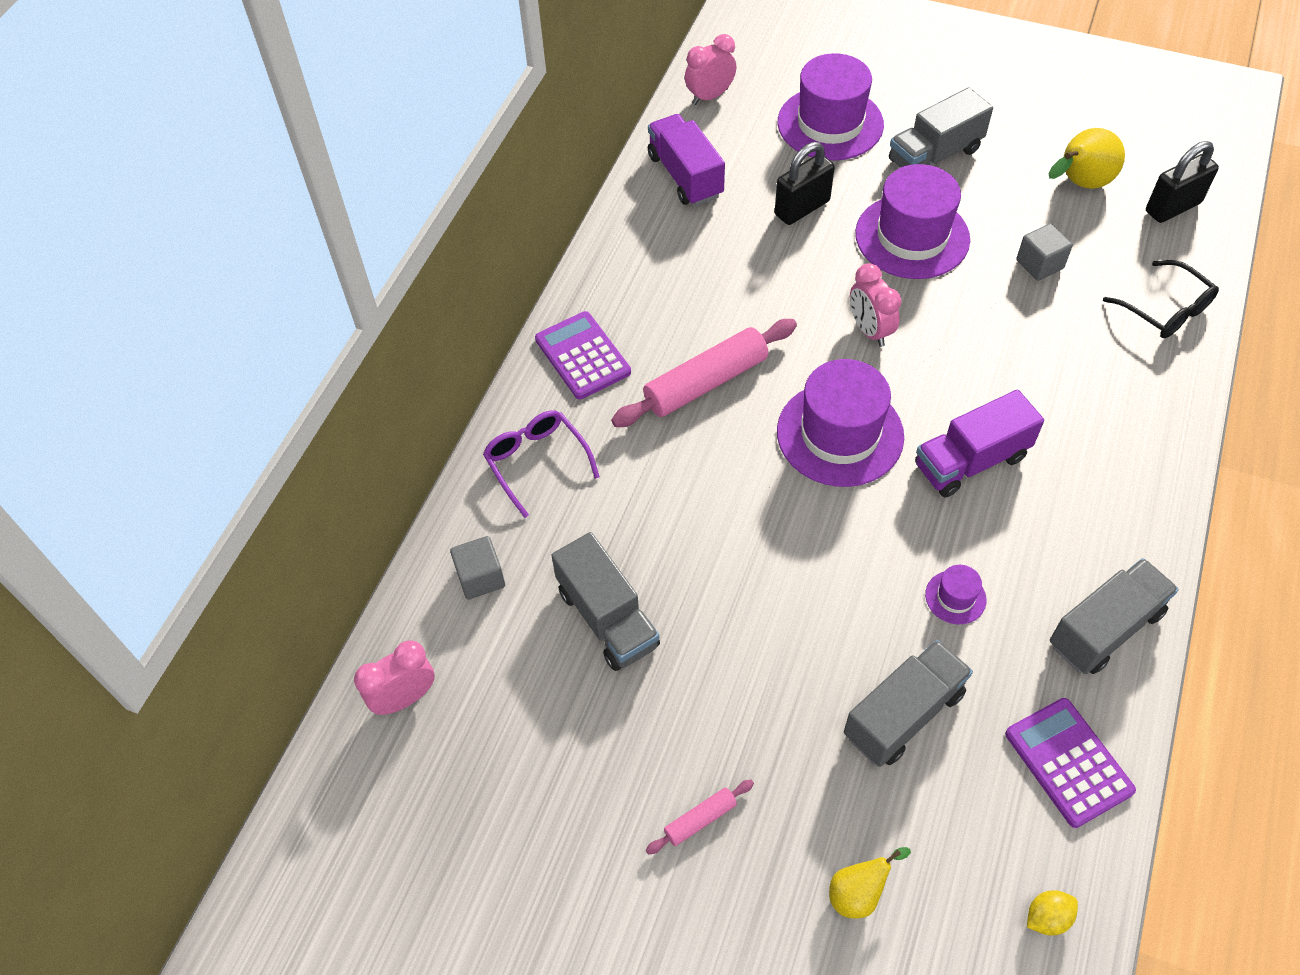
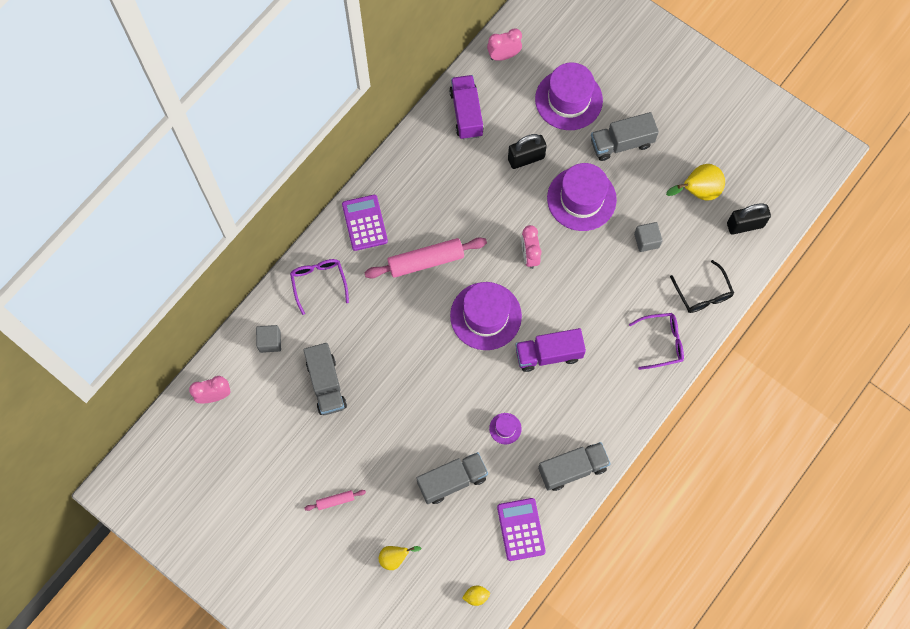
camera: 15 degrees right, 15 degrees up
none -> purple glasses [629,313,684,370]

